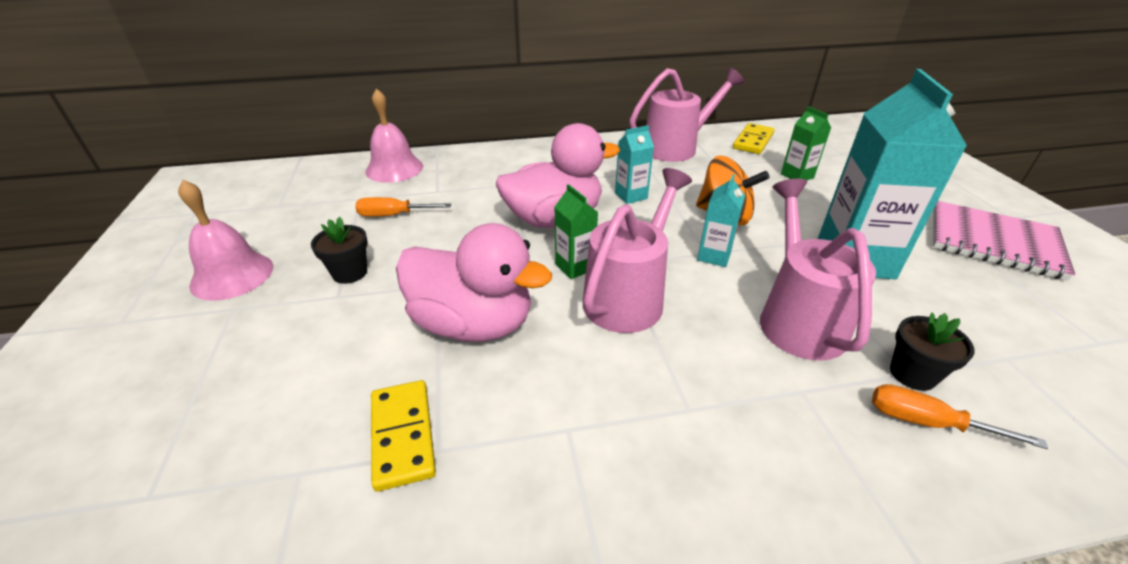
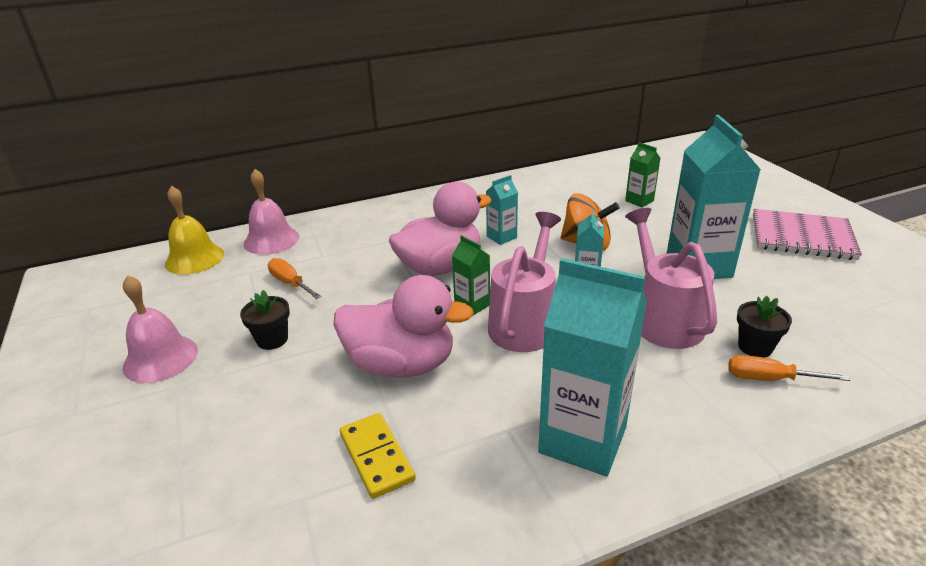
camera: 10 degrees left, 5 degrees down
orange screwdriver [355,197,451,217] -> orange screwdriver turned 60 degrees clockwise [268,258,322,299]
pink watering can [630,68,744,162] -> none
yellow domino [733,123,774,154] -> none
none -> yellow bell [165,186,224,275]
none -> turquoise carton [538,258,647,476]

